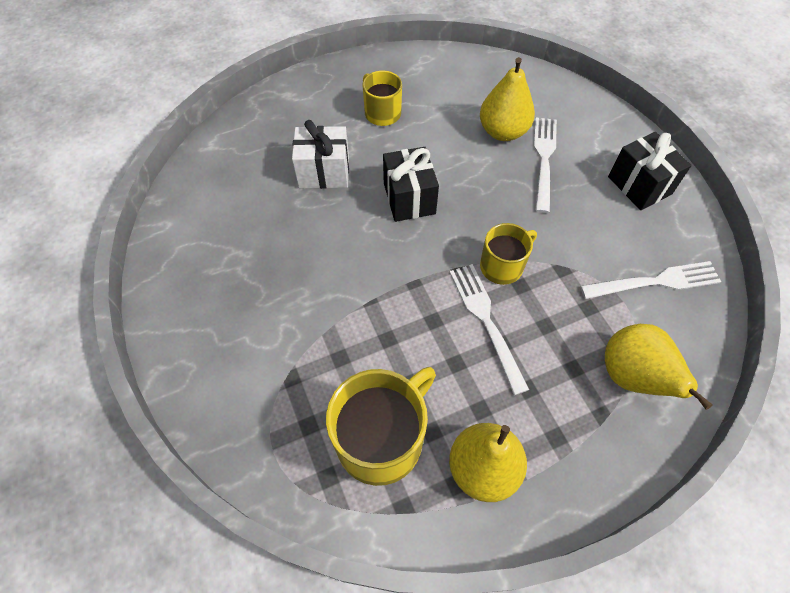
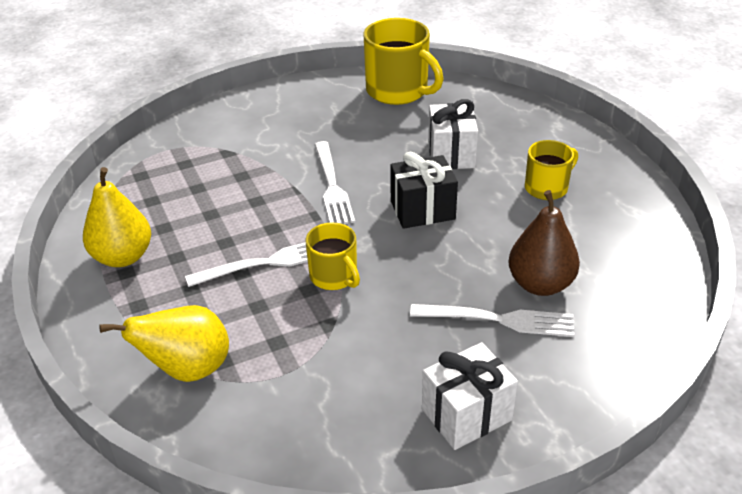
camera: 90 degrees right, 20 degrees down
yellow mug [326,367,436,486] -> yellow mug moved to [363,18,443,105]
yellow pear [480,57,535,141] -> brown pear [509,190,580,296]
white fork [580,261,721,299] -> white fork moved to [314,141,355,224]
black gift [608,132,692,210] -> white gift [422,342,518,450]

